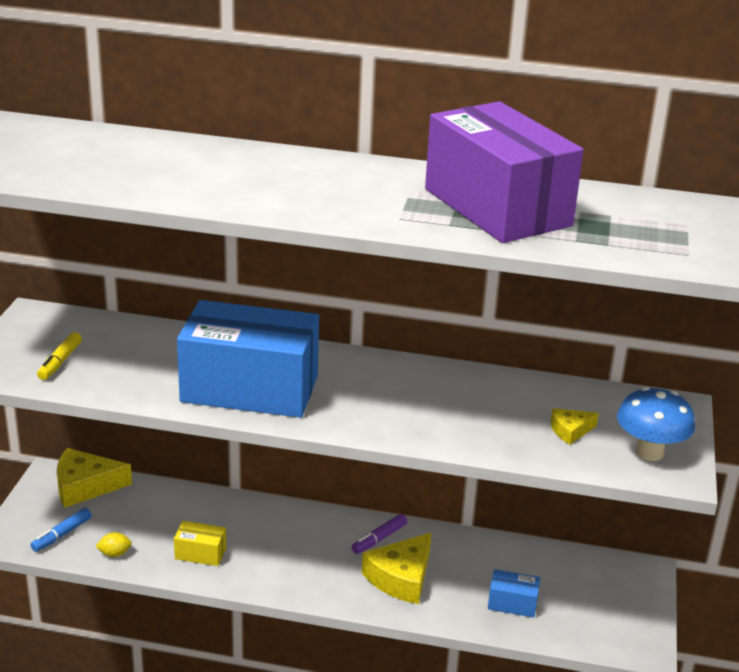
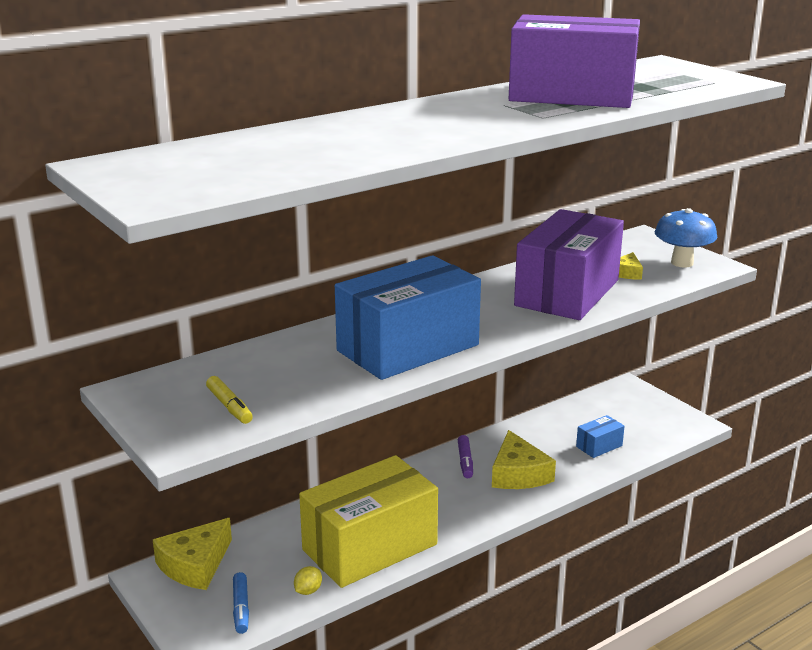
camera: 45 degrees left, 5 degrees down
yellow box [174,521,226,566] -> yellow box [299,455,438,588], size x2.50
none -> purple box [514,209,624,320]

